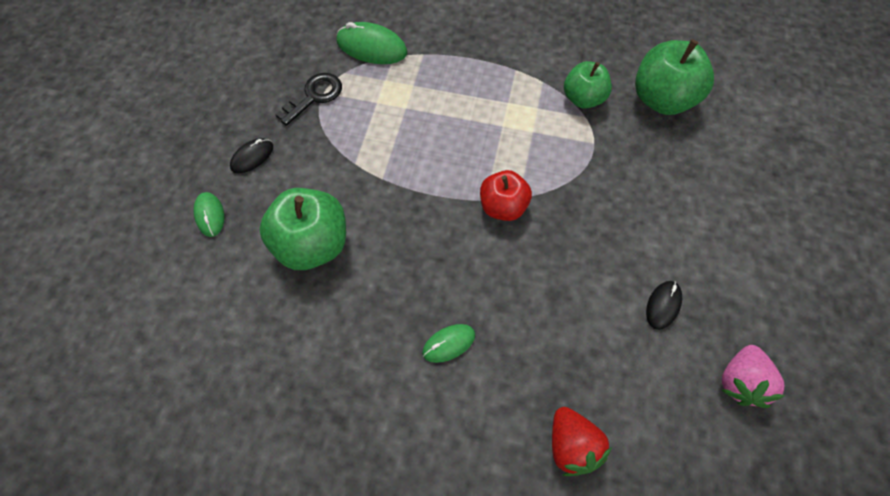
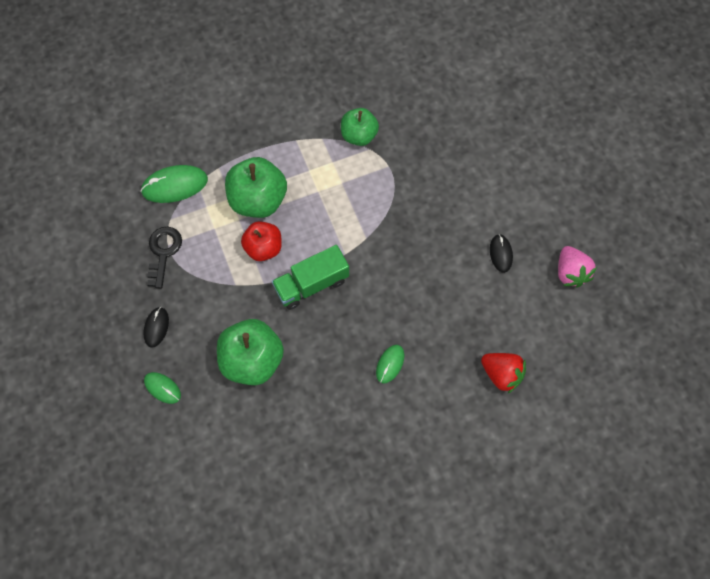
camera: 35 degrees left, 5 degrees up
red apple [480,170,532,221] -> red apple moved to [241,221,282,261]
green apple [635,39,714,115] -> green apple moved to [225,157,287,218]
none -> green truck [272,245,349,310]

